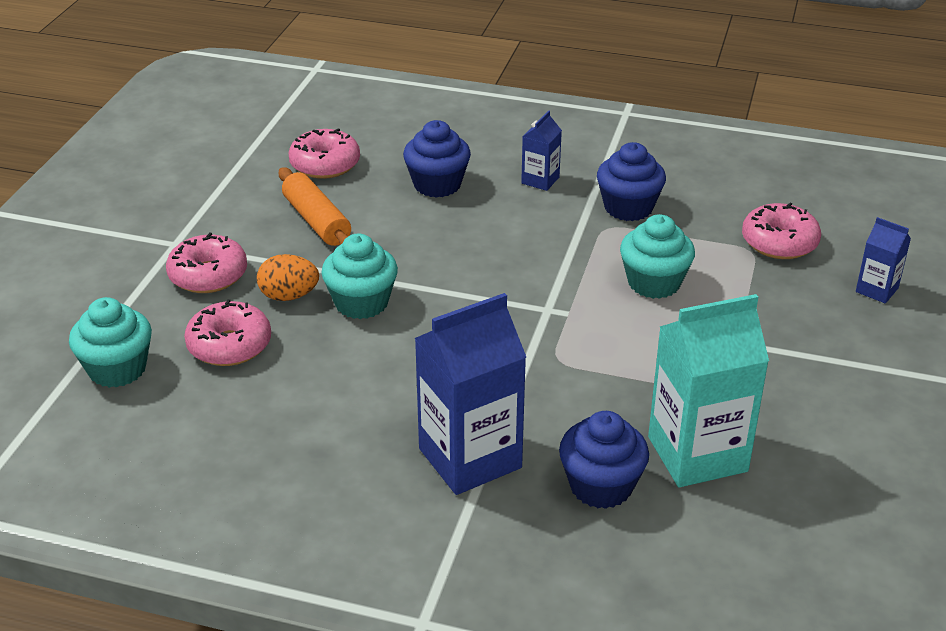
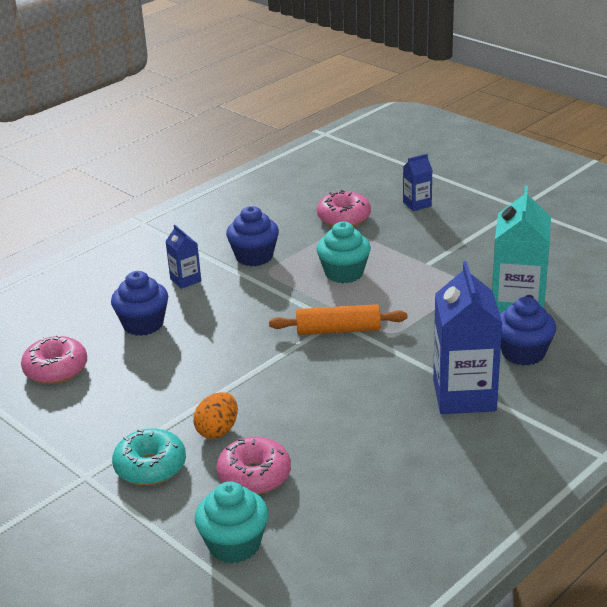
camera: 60 degrees left, 5 degrees down
pink donut [166,233,247,293] -> turquoise donut [112,428,186,485]
orange rolling pin [279,167,351,246] -> orange rolling pin moved to [269,304,408,335]
turquoise cupcake [321,234,398,319] -> none

